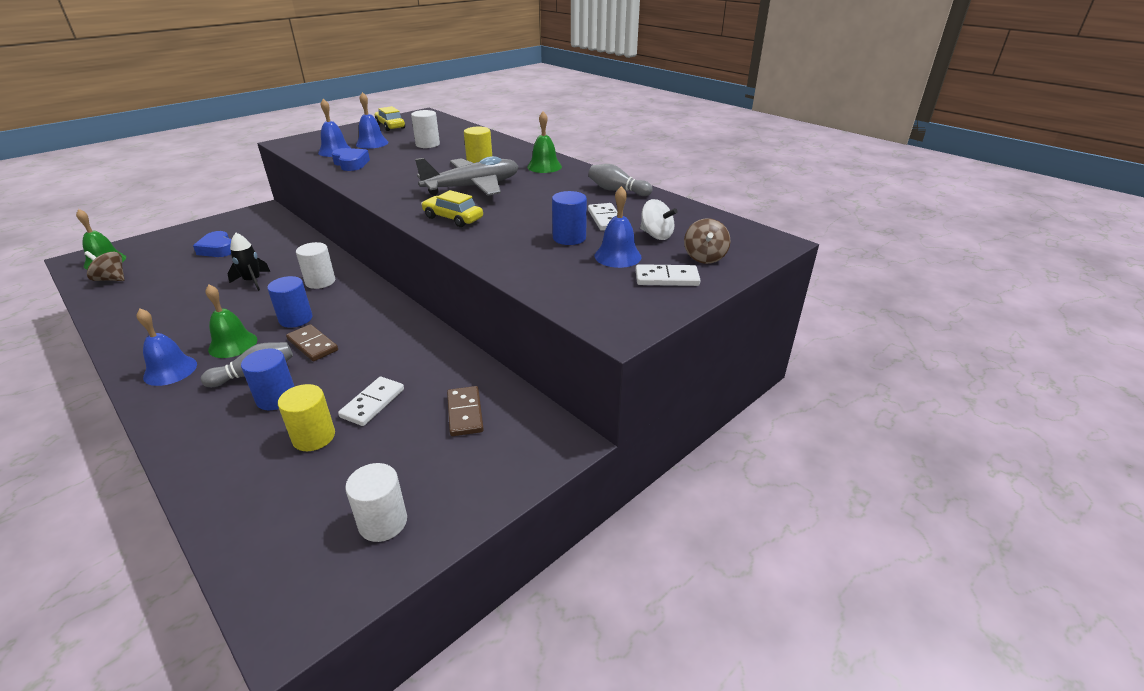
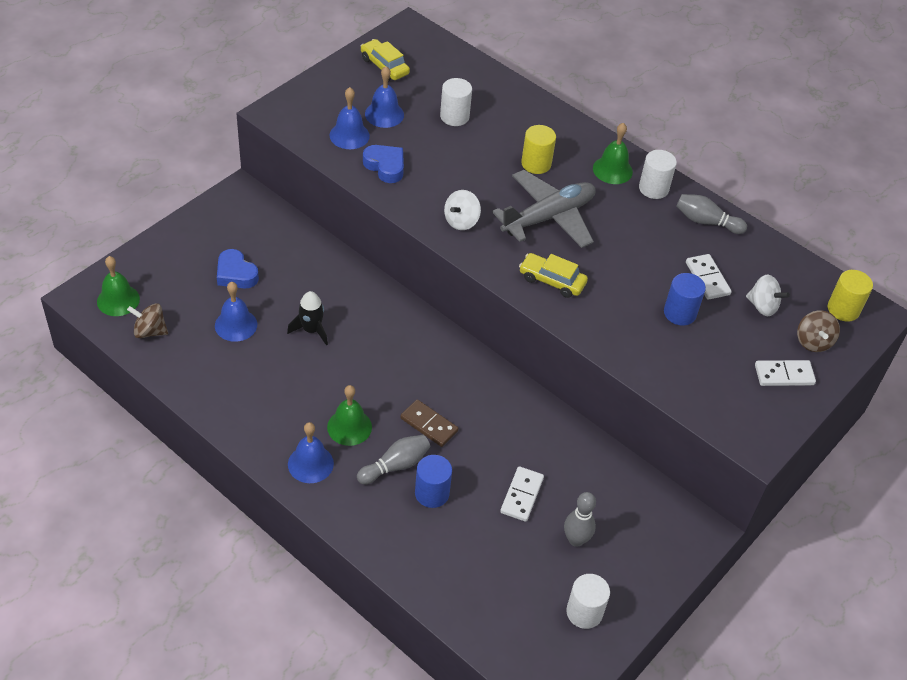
camera: 10 degrees left, 15 degrees up
blue cylinder [267,276,313,328] -> none
yellow cylinder [278,384,335,451] -> yellow cylinder moved to [828,270,873,322]
white cylinder [296,242,335,289] -> white cylinder moved to [639,150,677,199]
brown domino [447,386,484,436] -> none
blue bell [595,186,642,268] -> blue bell moved to [215,282,257,342]
none -> white spinning top [444,190,481,230]
none -> grey bowling pin [564,492,596,547]

